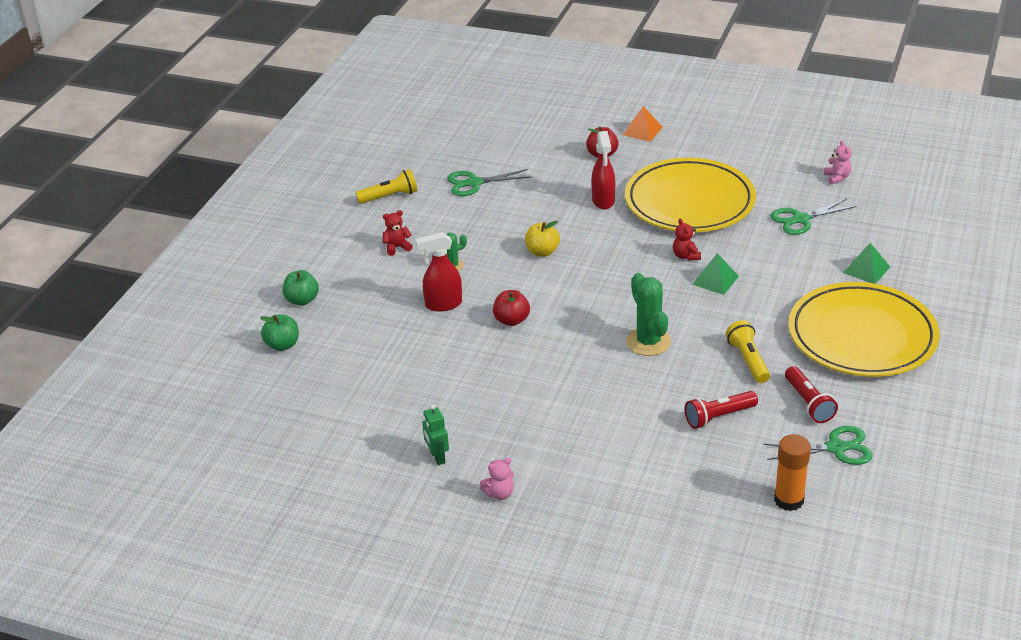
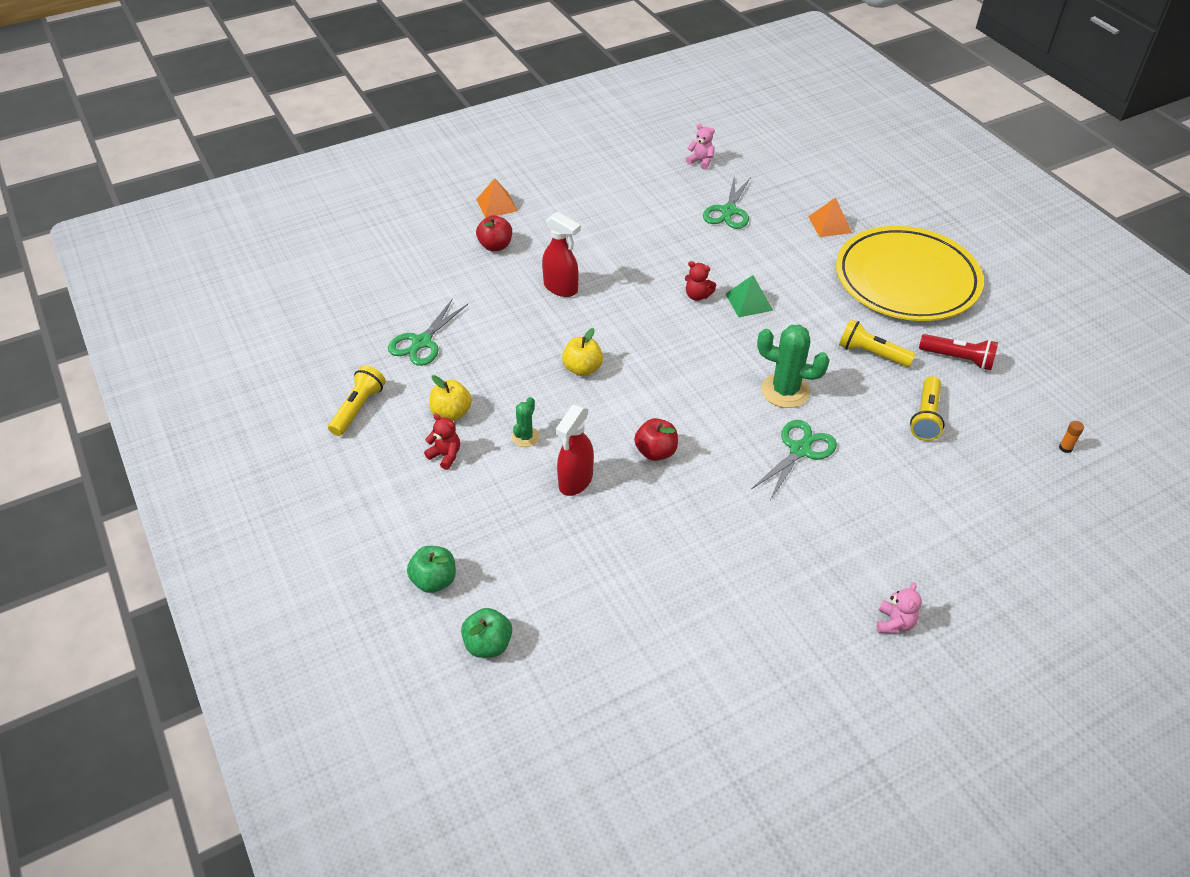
camera: 50 degrees left, 10 degrees up
red teddy bear [383,210,413,256] -> red teddy bear turned 105 degrees clockwise [424,414,460,470]
green robot [422,405,449,465] -> none
yellow plate [625,158,756,232] -> none
red flashlight [685,391,758,429] -> yellow flashlight [910,376,945,441]
green scissors [763,426,873,465] -> green scissors moved to [751,420,837,500]
orange glue stick [774,434,811,511] -> orange glue stick [1059,421,1084,453], size x0.44
green pyramid [843,243,890,284] -> orange pyramid [808,198,852,237]
none -> yellow apple [429,375,472,421]

